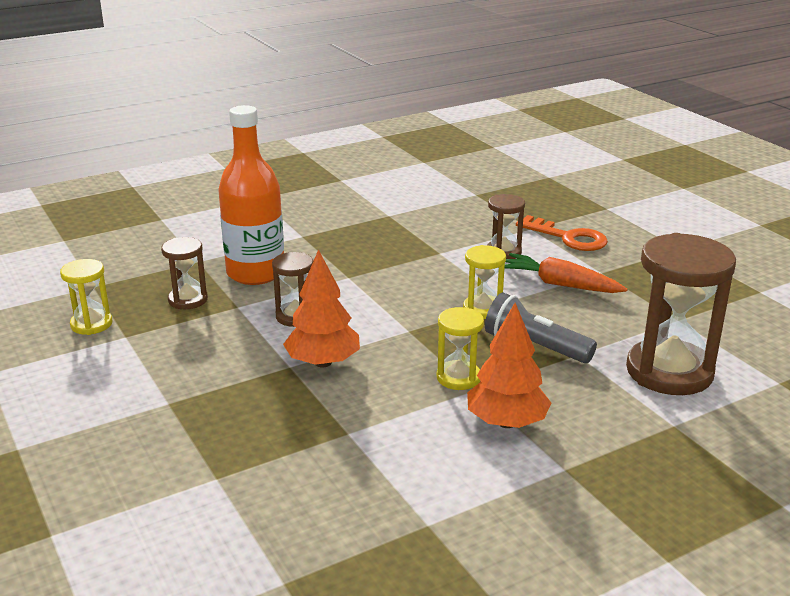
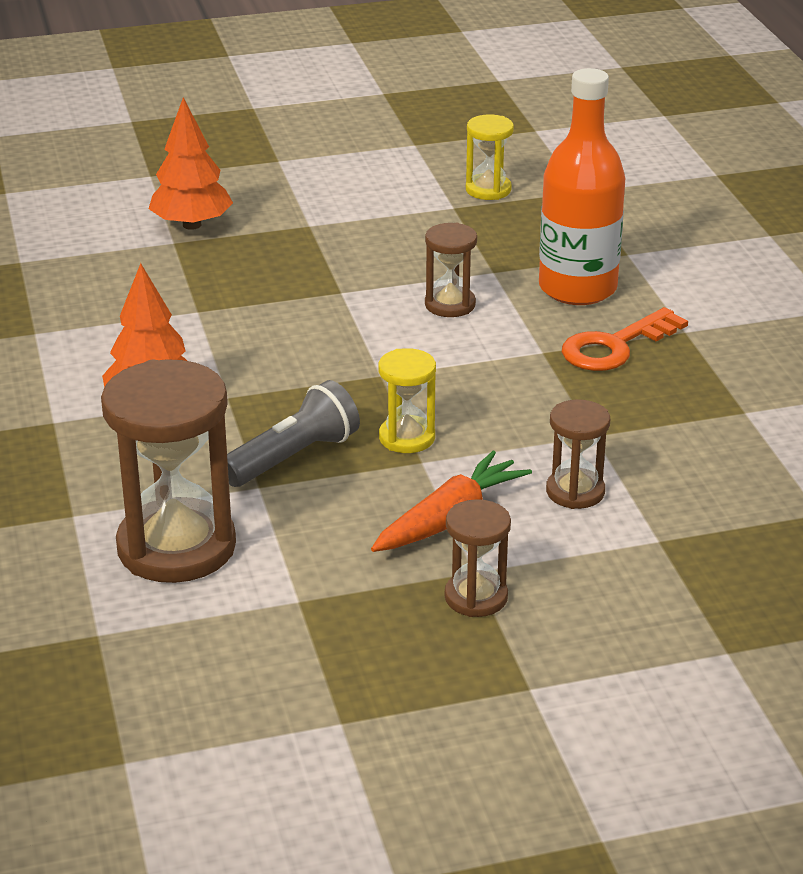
camera: 105 degrees right, 5 degrees up
brown hourglass [161,237,208,309] -> brown hourglass moved to [445,499,511,617]
orange tree [283,249,360,367] -> orange tree moved to [149,97,233,230]
yellow hourglass [437,307,484,390] -> none
orange key [516,215,608,251] -> orange key moved to [562,307,688,371]

